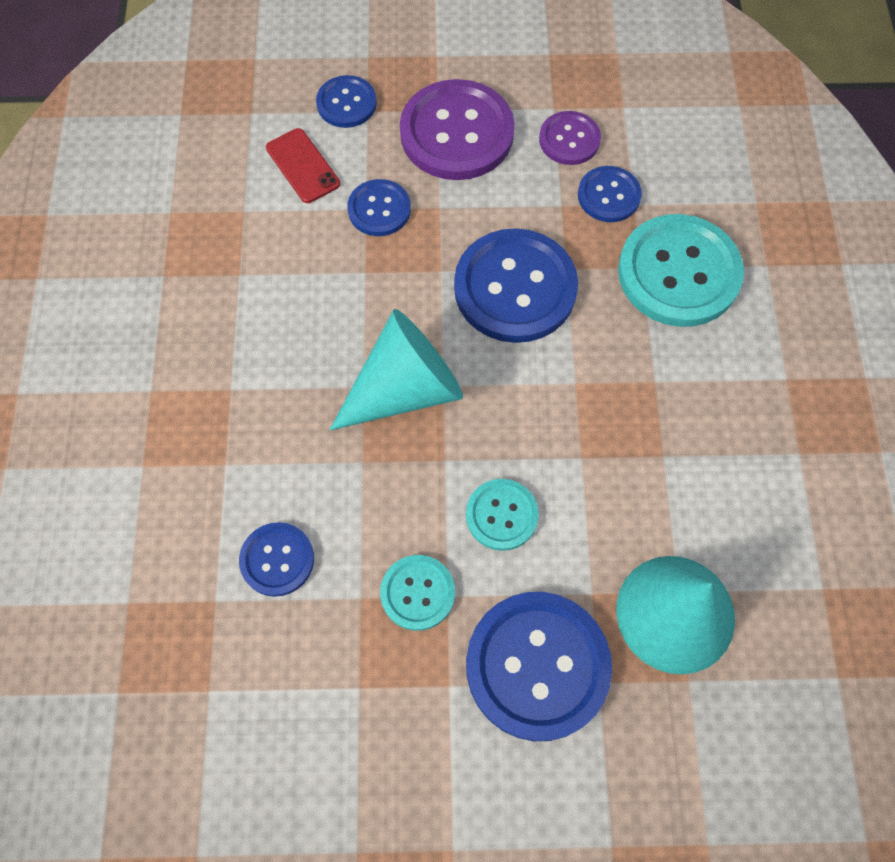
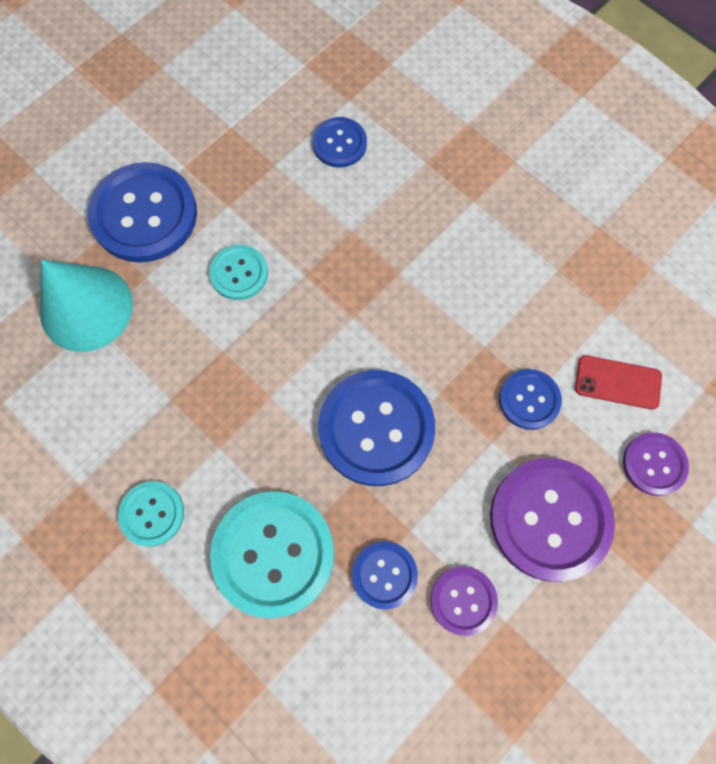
camera: 135 degrees right, 5 degrees up
blue button [316,75,377,128] -> purple button [623,432,689,496]
turquoise cone [330,309,463,430] -> none
turquoise button [380,555,455,631] -> turquoise button moved to [118,481,184,547]

